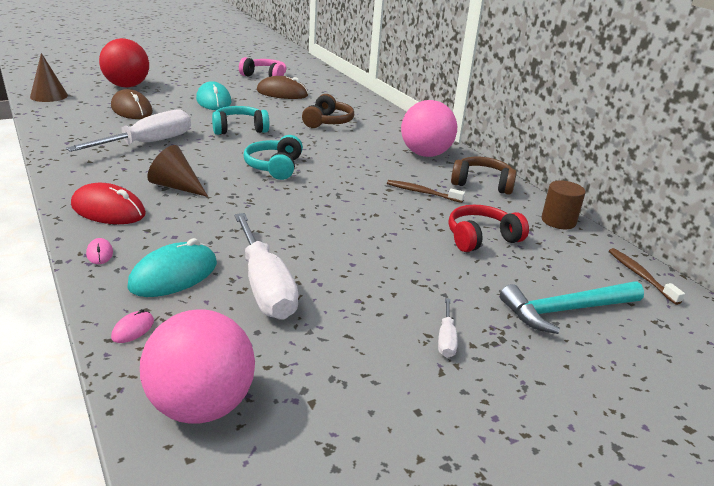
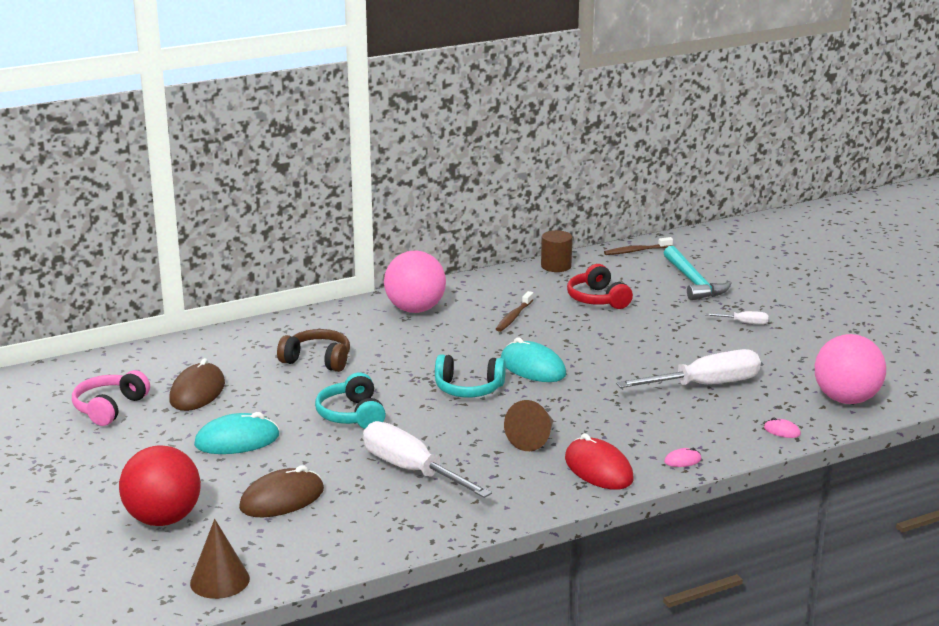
camera: 85 degrees left, 5 degrees down
red mouse [71,183,146,224] -> red mouse turned 60 degrees counterclockwise [565,433,634,490]
turquoise mouse [127,238,217,297] -> turquoise mouse moved to [501,337,566,382]
brown headphones [451,157,517,195] -> none

